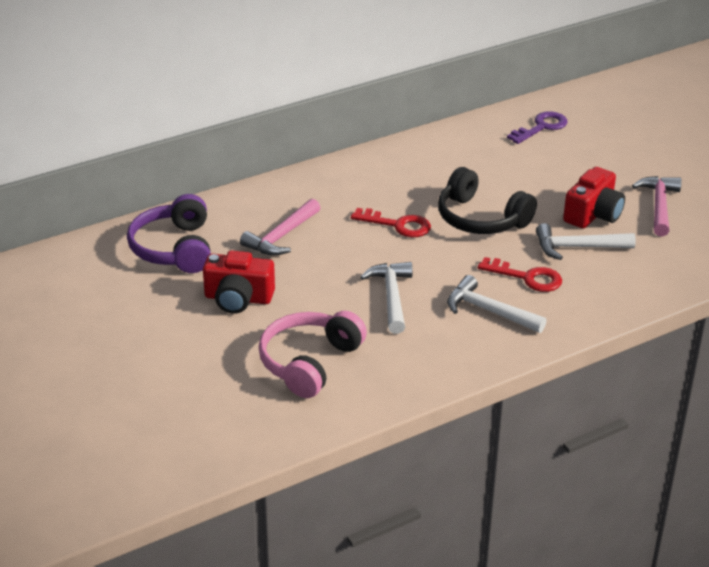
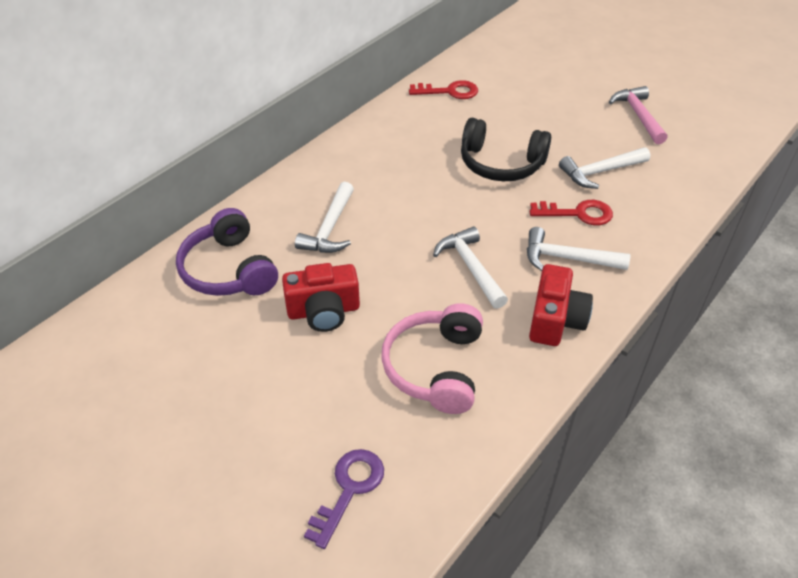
camera: 20 degrees left, 10 degrees up
pink hammer [240,199,320,256] -> white hammer [295,182,354,253]
red key [351,208,431,237] -> red key moved to [409,80,478,99]
purple key [507,111,568,144] -> purple key moved to [304,449,384,549]
red camera [563,167,625,228] -> red camera moved to [529,264,593,346]

